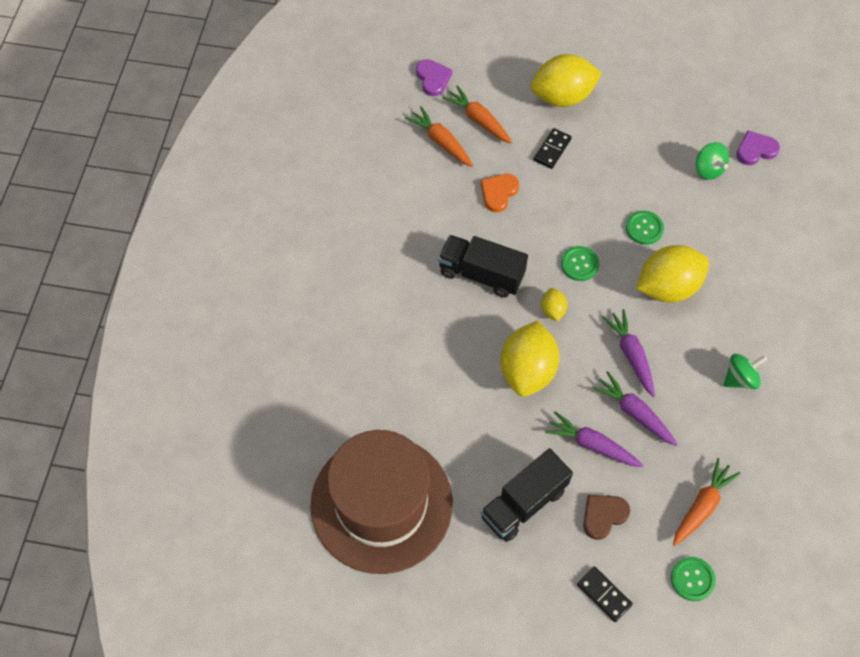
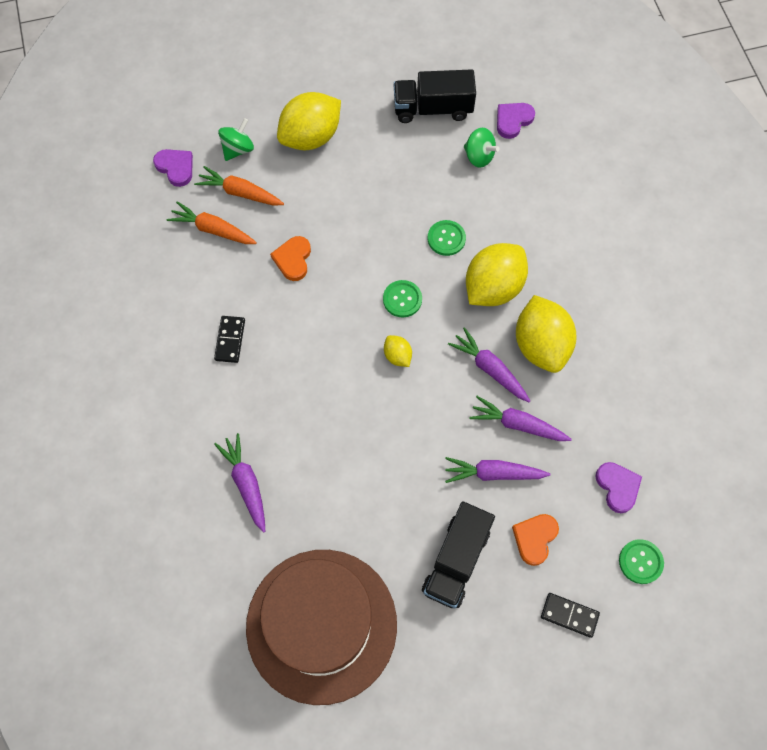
camera: 25 degrees left, 5 degrees up
black truck [438,235,528,298] -> black truck moved to [394,69,476,123]
yellow lemon [500,321,560,397] -> yellow lemon moved to [516,295,577,373]
black domino [533,128,572,169] -> black domino moved to [214,316,245,363]
brown heart [583,495,630,540] -> orange heart [512,514,559,566]
orange carrot [673,458,741,546] -> purple heart [595,462,642,513]
green spinning top [724,354,767,389] -> green spinning top moved to [218,118,254,161]
none -> purple carrot [214,433,265,533]

